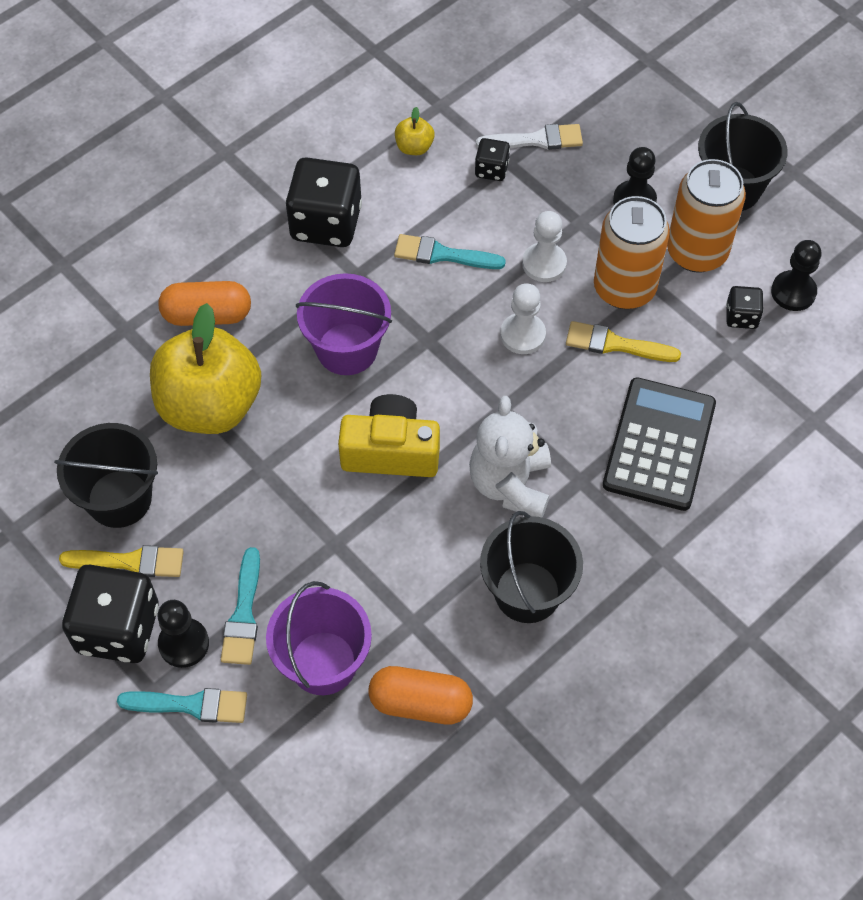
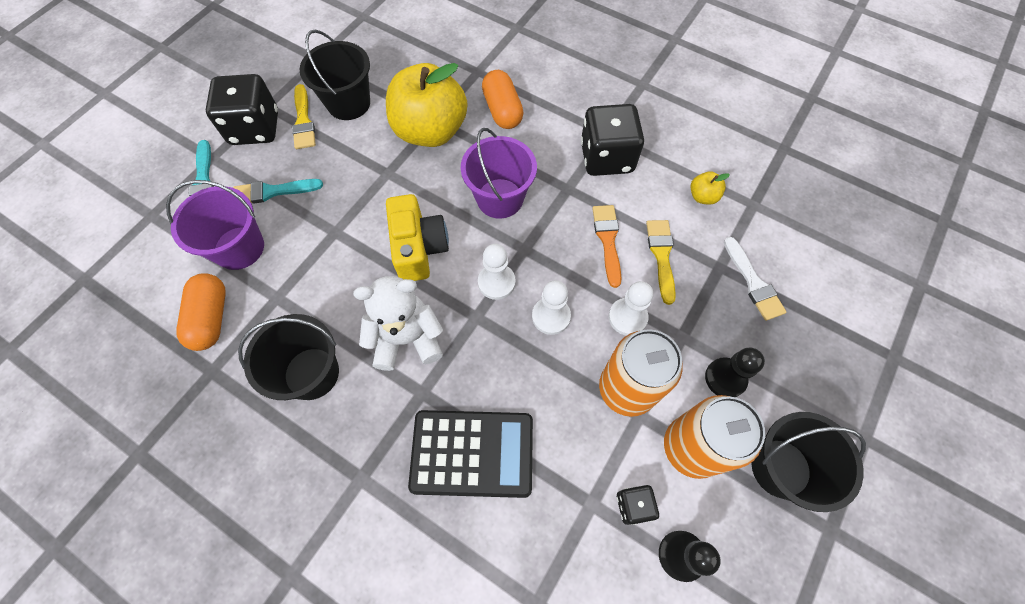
camera: 75 degrees right, 5 degrees up
black pawn [157,600,209,668] -> none
turquoise brush [394,234,506,269] -> orange brush [592,205,622,288]
black dice [475,138,510,181] -> none
yellow brush [566,321,681,362] -> yellow brush moved to [646,220,676,305]
none -> white pawn [478,244,516,300]

